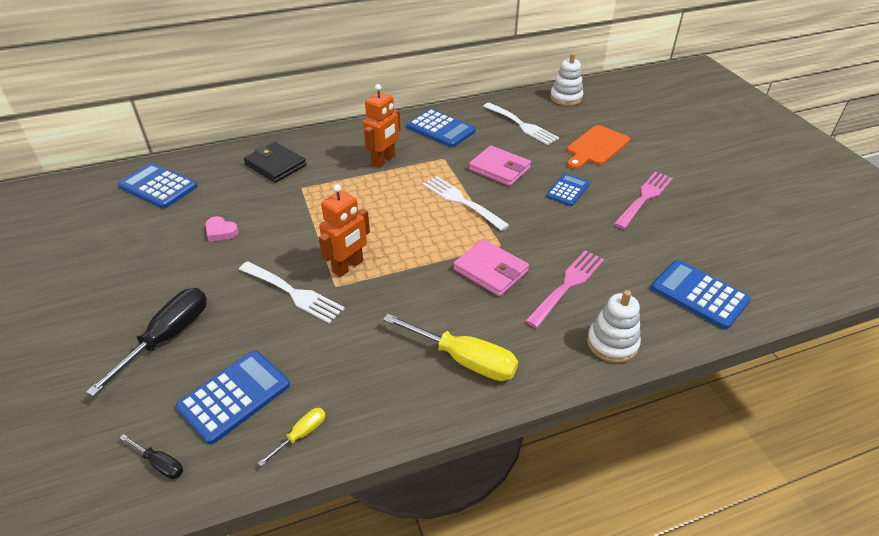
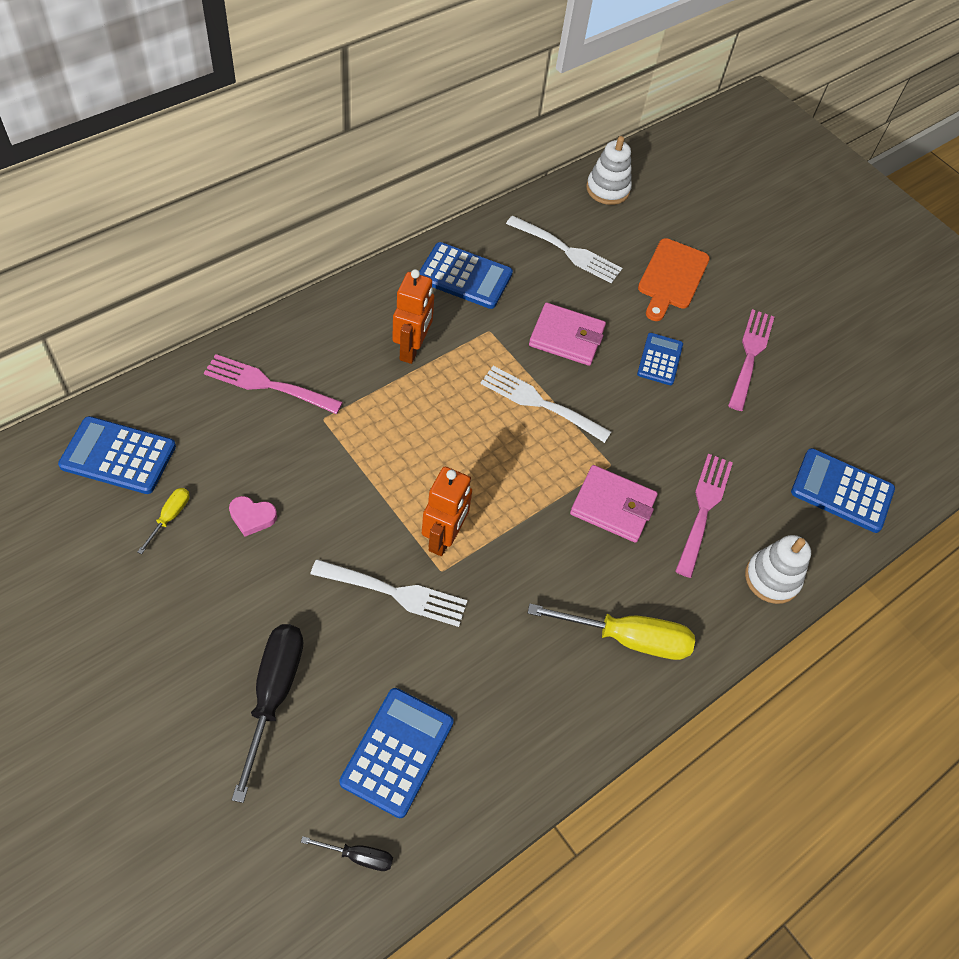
camera: 25 degrees left, 15 degrees up
black wallet [244,142,306,183] -> pink fork [204,354,343,414]
yellow screwdriver [258,408,326,466] -> yellow screwdriver moved to [137,488,189,554]

